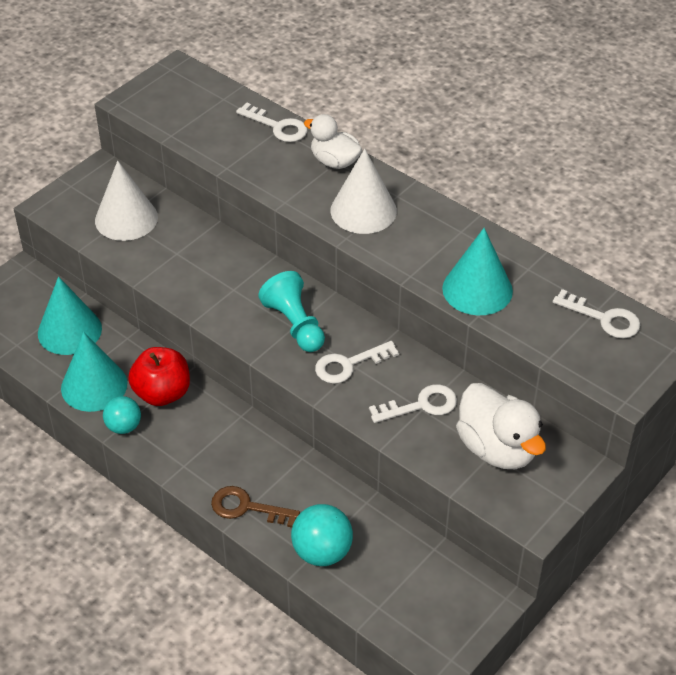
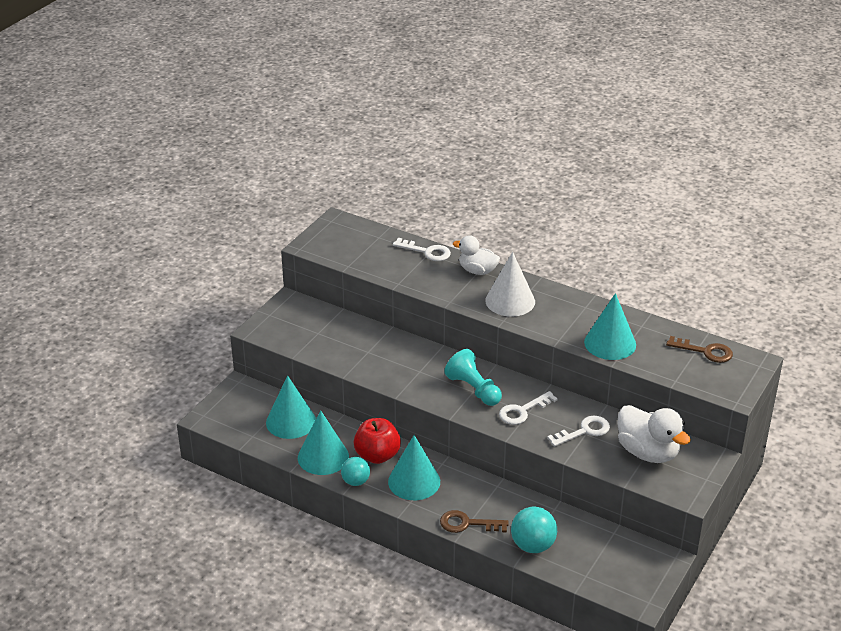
camera: 10 degrees left, 10 degrees down
white cone [95,161,158,241] -> none
white key [553,289,640,338] -> brown key [666,336,733,363]
none -> turquoise cone [388,435,440,500]

